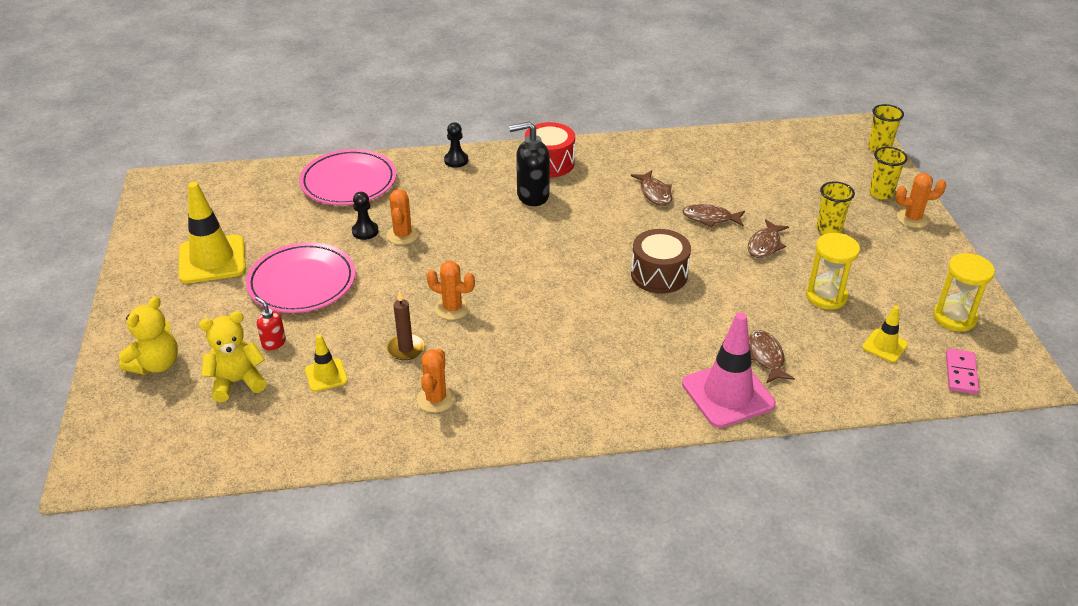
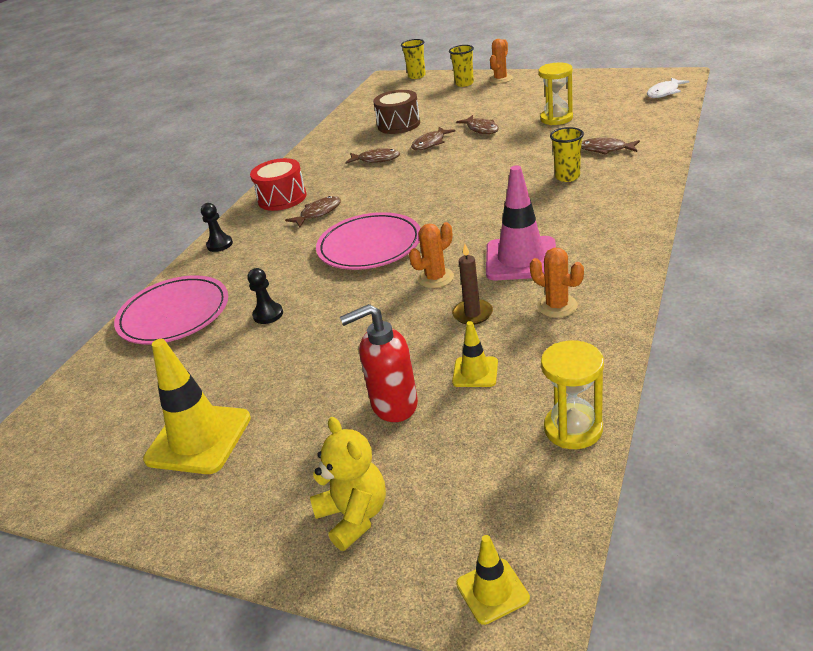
camera: 55 degrees left, 5 degrees down
yellow teddy bear [199,311,267,402] -> none
pink plate [246,242,355,313] -> pink plate moved to [316,212,421,270]
red soap dispenser [255,297,286,350] -> red soap dispenser [340,304,418,422], size x1.85
orange cactus [387,189,419,245] -> none
black soap dispenser [509,121,550,206] -> brown fish [285,196,341,228]
brown drum [631,229,691,294] -> brown drum moved to [373,90,420,134]
pink traffic cone [682,312,776,428] -> pink traffic cone moved to [486,165,556,280]
yellow cup [817,181,855,234] -> yellow cup moved to [550,127,584,182]
yellow traffic cone [862,306,908,363] -> yellow traffic cone moved to [456,535,530,625]
yellow hourglass [933,253,995,332] -> yellow hourglass moved to [541,340,604,449]
pink domino [946,348,979,394] -> white fish [647,77,689,98]

